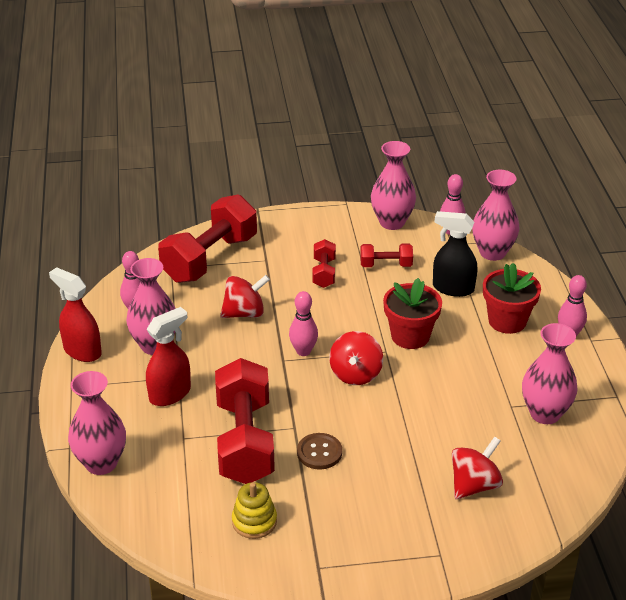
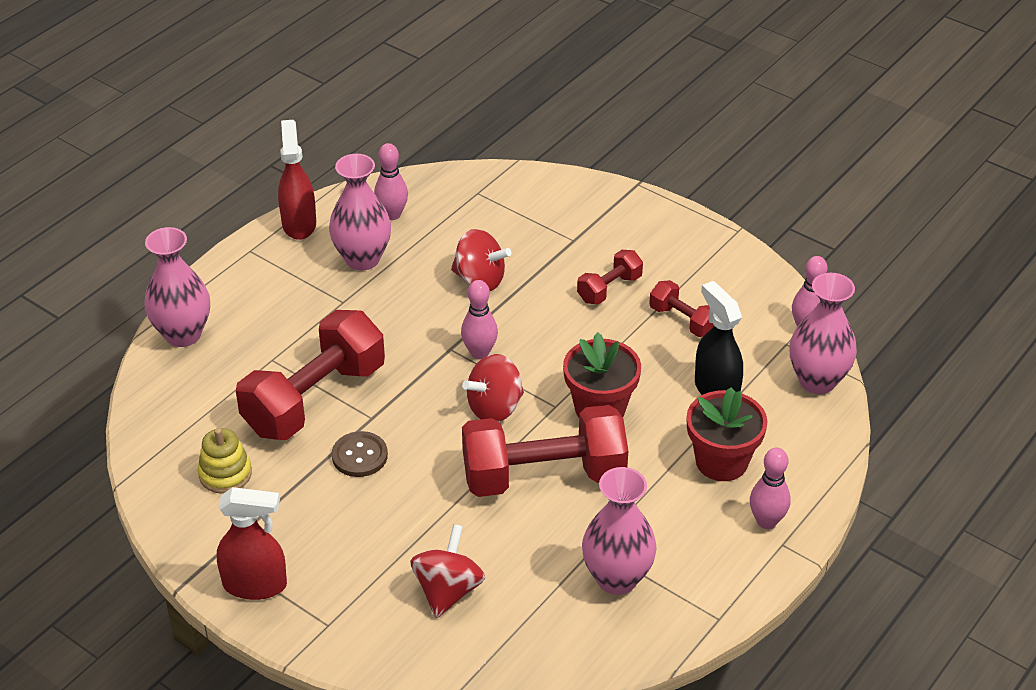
camera: 45 degrees right, 5 degrees up
red spray bottle [146,307,191,406] -> red spray bottle moved to [217,487,287,600]
red dumbbell [158,195,257,283] -> red dumbbell moved to [462,405,628,497]
pink vase [371,141,416,230] -> none
red spinning top [452,436,503,499] -> red spinning top turned 75 degrees counterclockwise [410,524,485,618]

